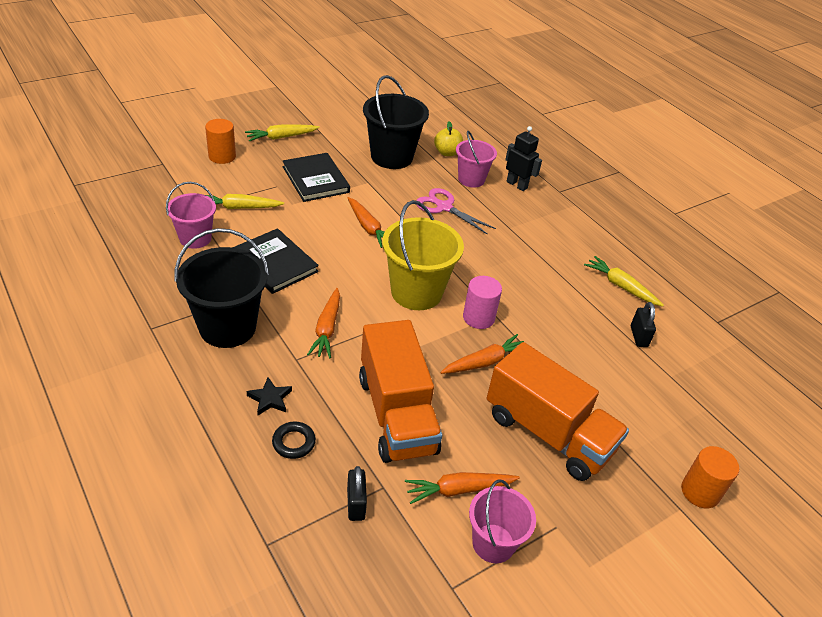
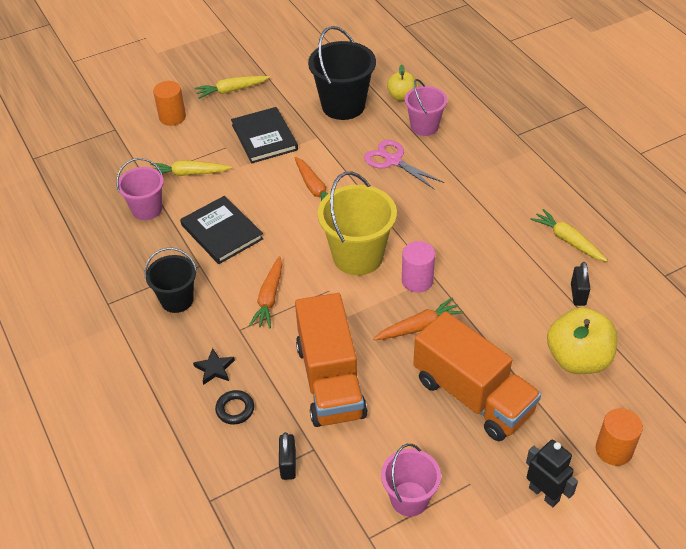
camera: 10 degrees right, 5 degrees up
black bucket [174,228,269,348] -> black bucket [145,248,197,313], size x0.62
orange carrot [405,472,520,504] -> none
black robot [505,126,542,191] -> black robot moved to [526,440,578,507]
none -> yellow apple [547,307,618,374]

